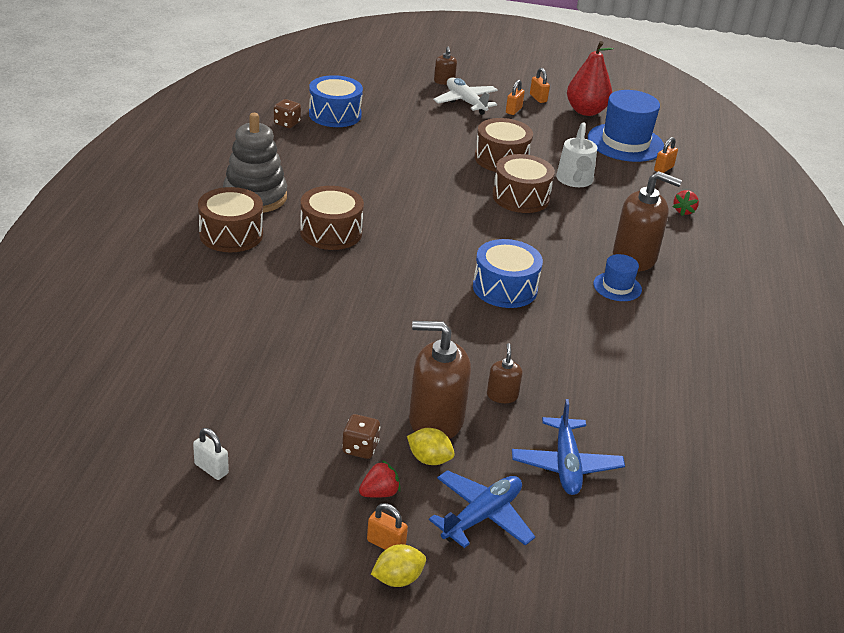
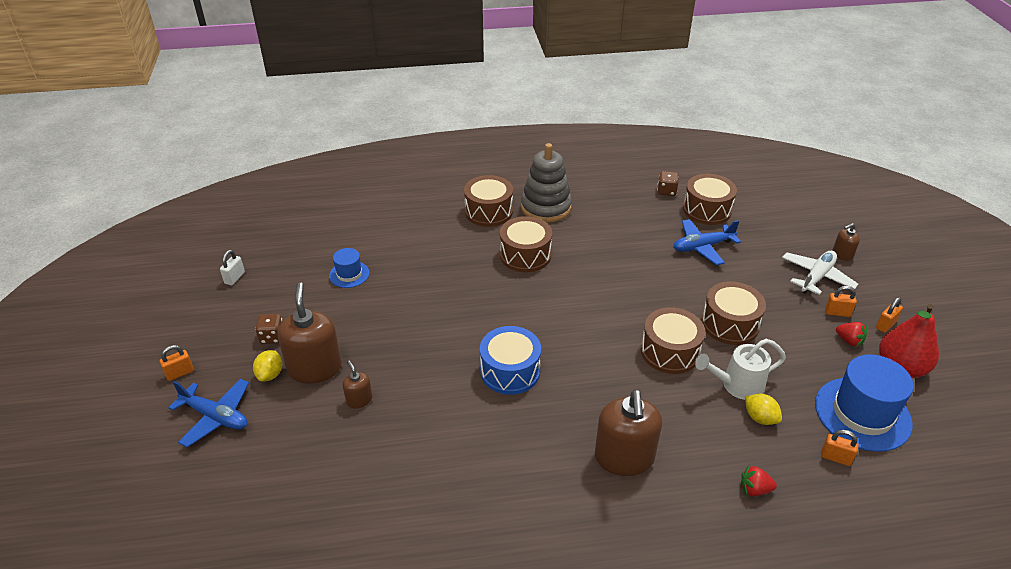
camera: 75 degrees right, 5 degrees up
blue drum [309,75,363,127] -> brown drum [683,174,737,225]
red strawberry [359,460,401,498] -> red strawberry moved to [836,322,867,347]
orange padlock [367,503,408,550] -> orange padlock turned 45 degrees clockwise [160,345,194,381]
yellow lemon [371,544,426,587] -> yellow lemon moved to [745,394,782,425]
brown soap dispenser [487,343,523,403] -> brown soap dispenser turned 105 degrees counterclockwise [343,360,372,408]
blue plane [512,399,625,495] -> blue plane moved to [673,219,741,265]
blue hat [593,254,642,301] -> blue hat moved to [329,248,370,288]

